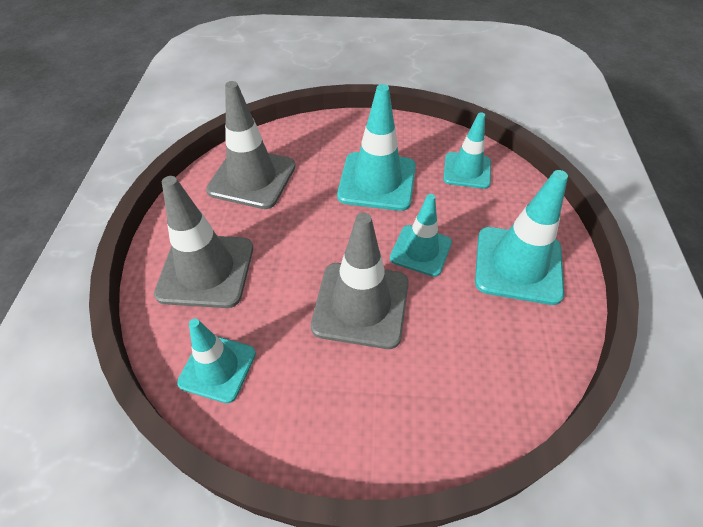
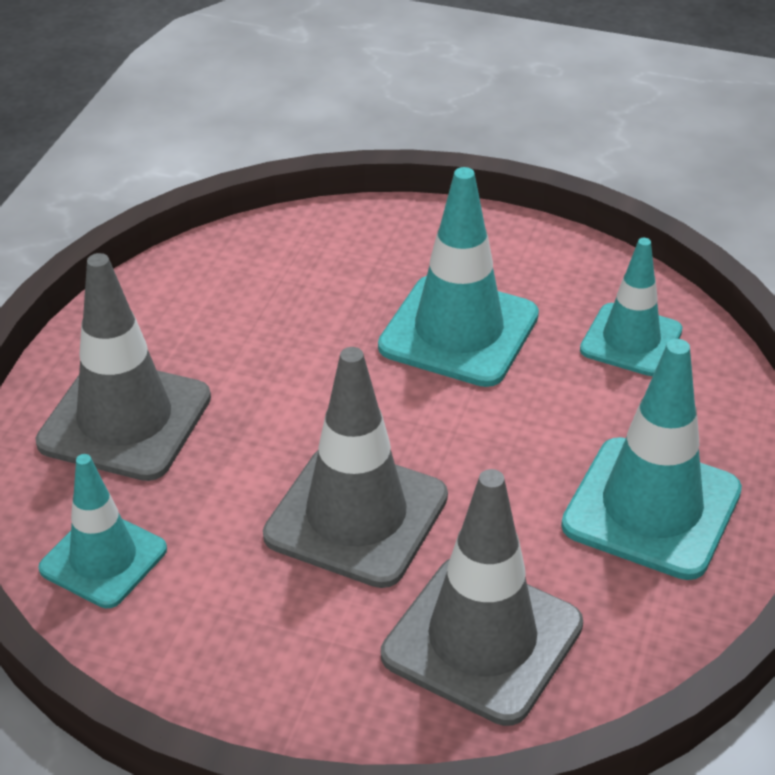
camera: 15 degrees right, 10 degrees down
grey traffic cone [206,81,296,209] -> grey traffic cone moved to [381,469,583,726]
turquoise traffic cone [390,194,452,277] -> none

